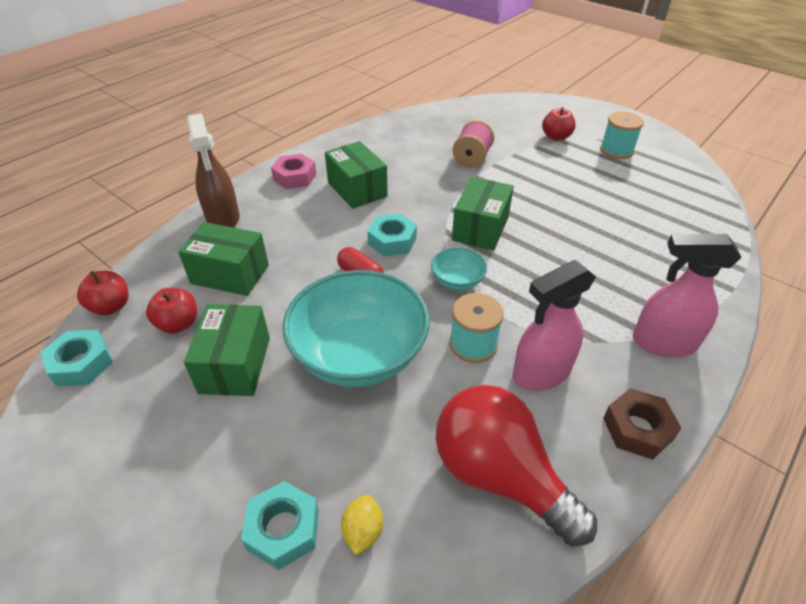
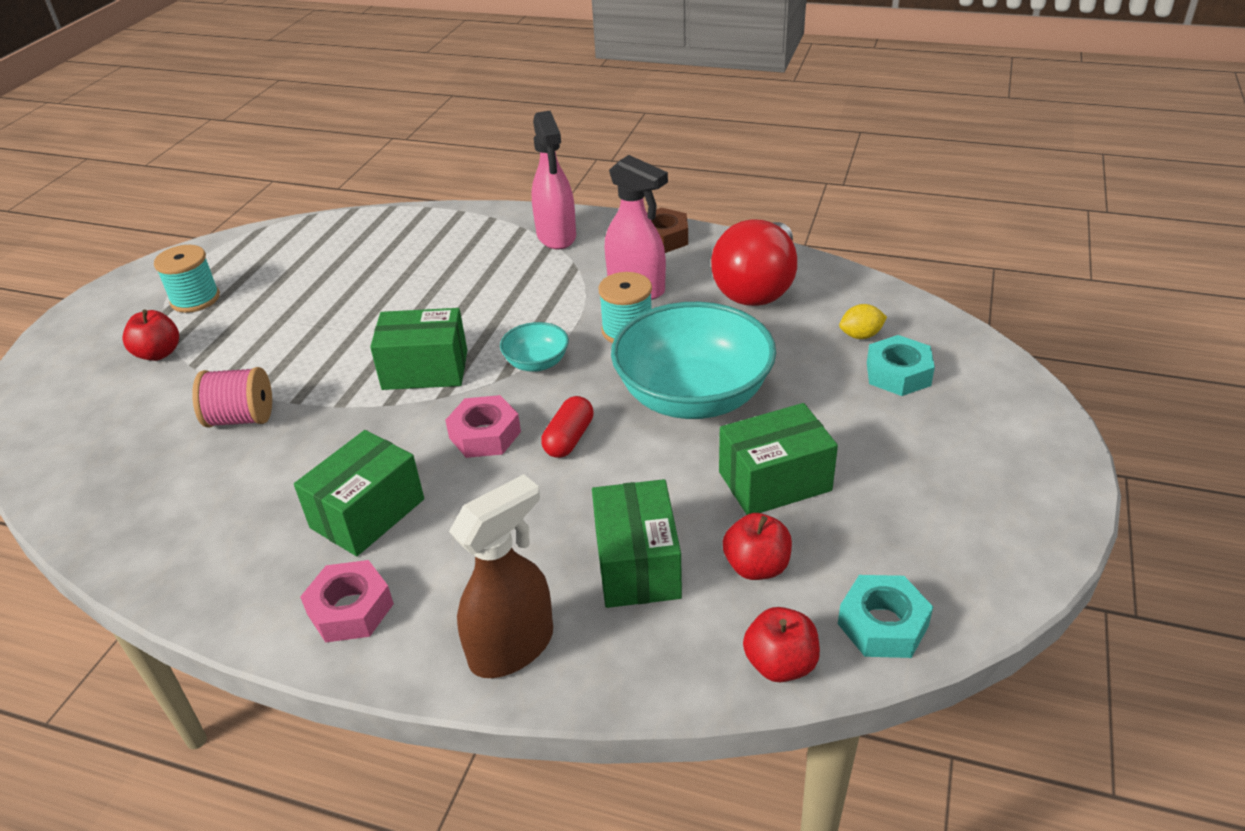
camera: 110 degrees left, 5 degrees down
turquoise nut [367,213,417,256] -> pink nut [445,395,521,458]

